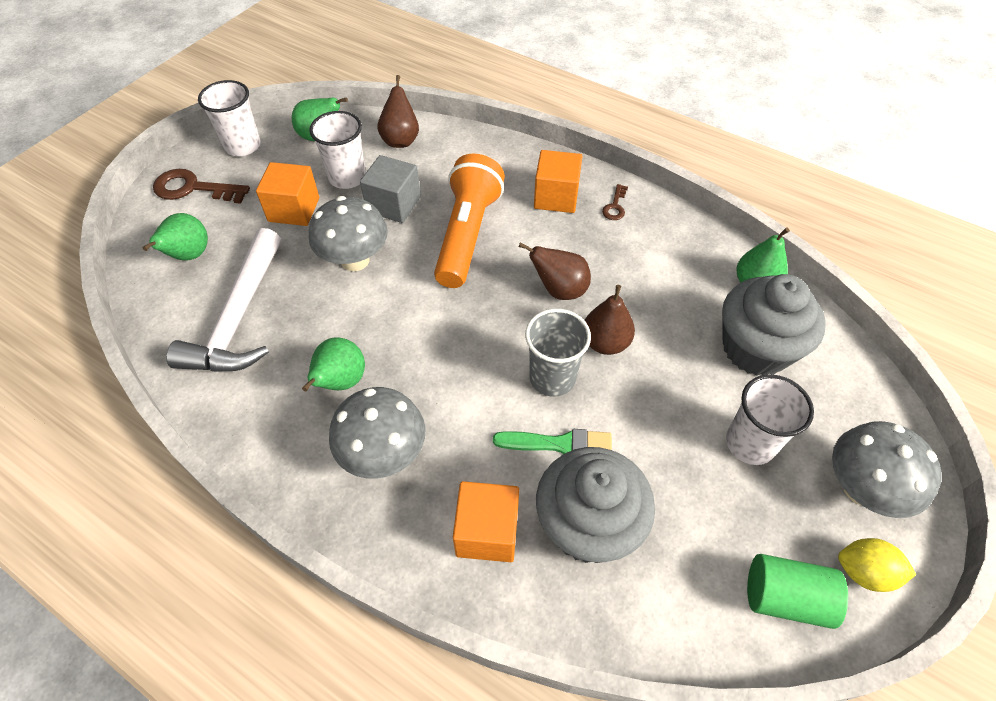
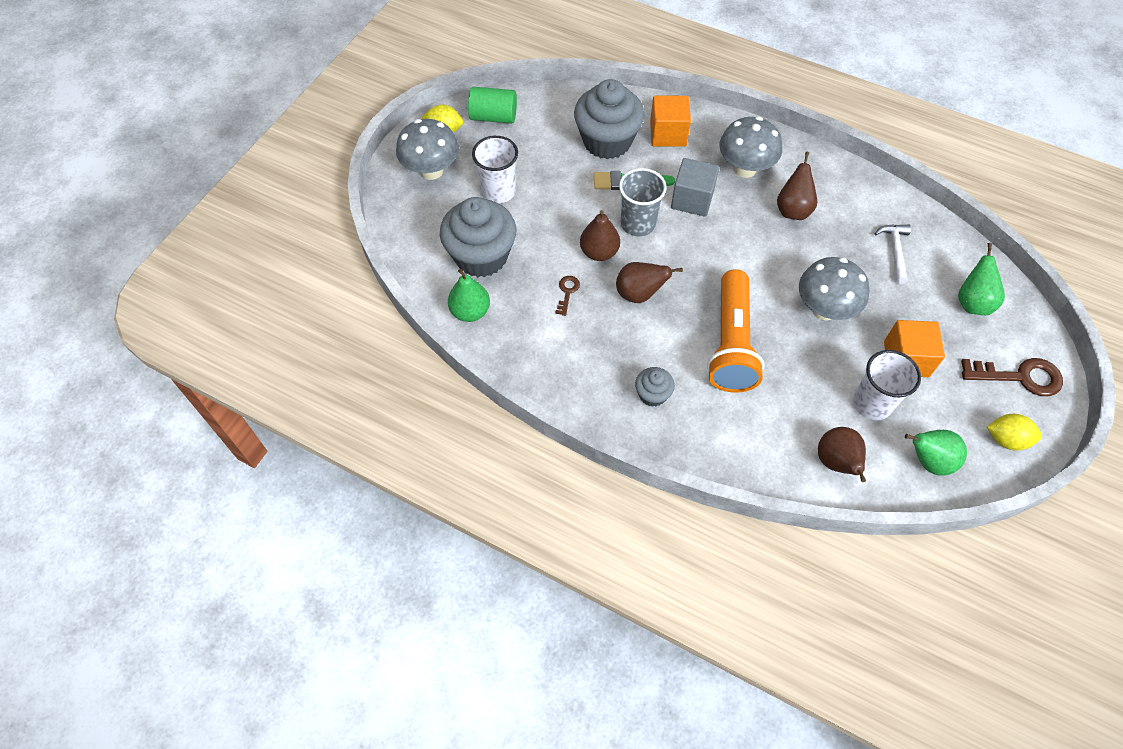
camera: 175 degrees right, 5 degrees up
white hammer [166,228,281,372] -> white hammer [875,224,911,284], size x0.50
white cup [198,80,261,156] -> yellow lemon [987,414,1042,451]
green pear [302,337,365,391] -> brown pear [777,152,817,220]
grey cube [360,155,421,223] -> grey cube moved to [671,158,719,217]
orange cube [534,150,582,213] -> grey cupcake [635,367,675,407]
brown key [602,184,628,220] -> brown key moved to [555,276,580,316]

